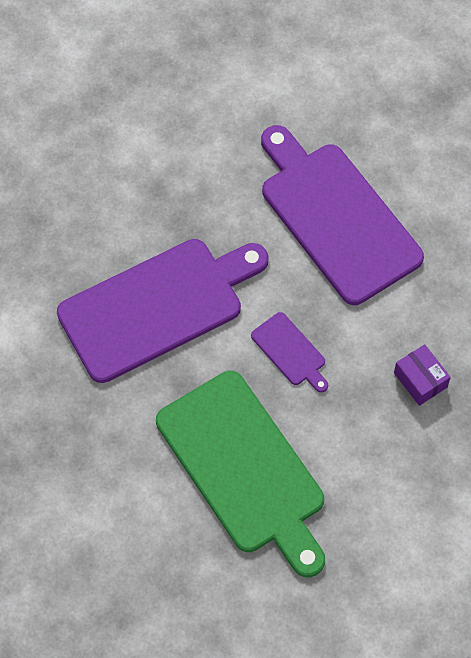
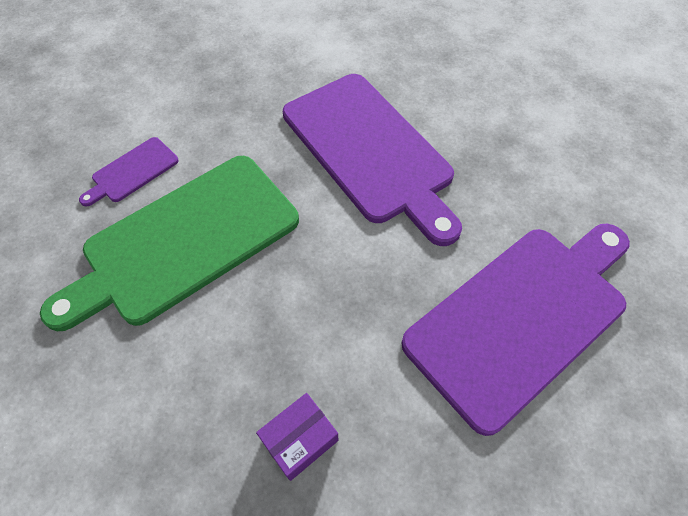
camera: 85 degrees right, 5 degrees down
purple cutting board [251,312,328,393] -> purple cutting board moved to [79,137,179,207]

